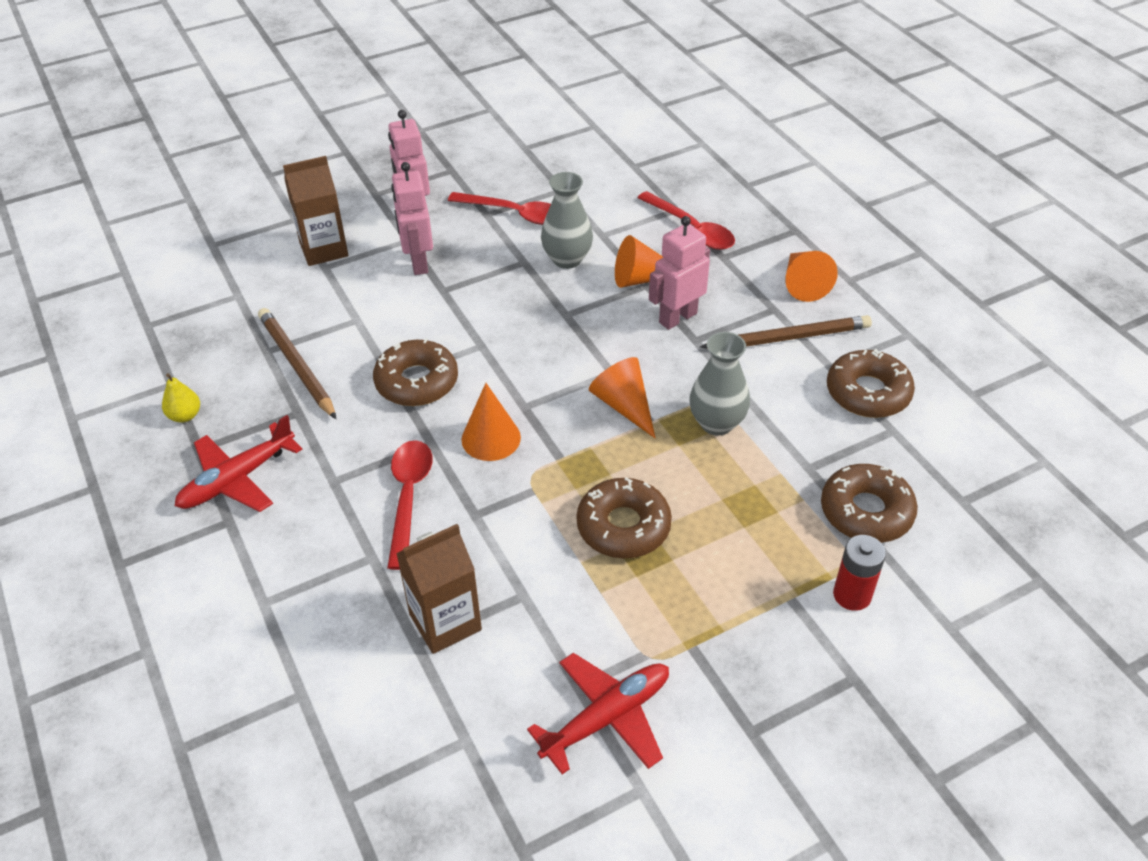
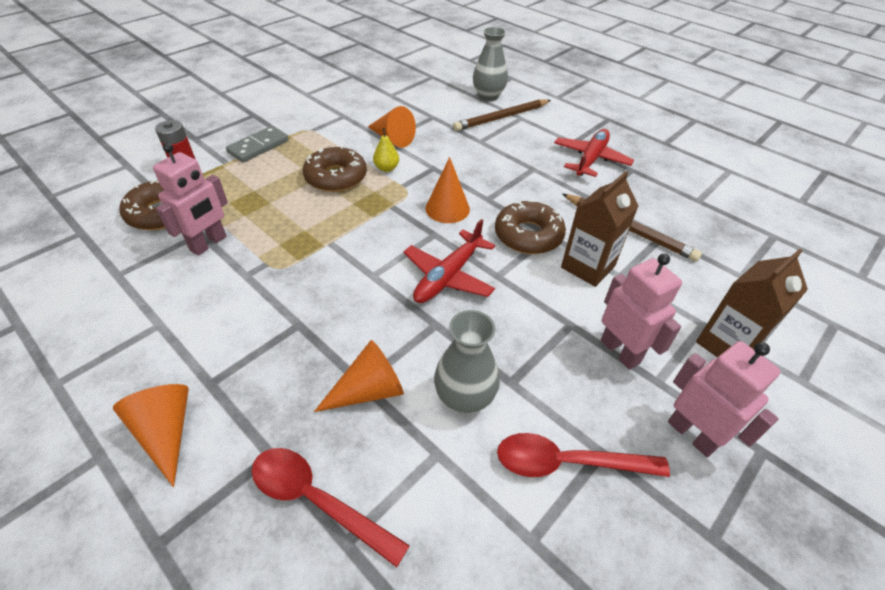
camera: 160 degrees right, 0 degrees up
yellow pear [162,373,200,423] -> yellow pear moved to [373,128,399,172]
red spoon [387,440,433,570] -> none
brown carton [396,524,482,654] -> brown carton moved to [561,171,638,287]
red plane [527,653,669,774] -> red plane moved to [403,219,495,303]
orange cone [589,357,655,438] -> orange cone moved to [368,106,416,148]
pink robot [649,216,710,330] -> pink robot moved to [153,143,228,256]
grey vase [689,332,750,436] -> grey vase moved to [473,27,508,101]
brown pencil [700,315,872,349] -> brown pencil moved to [453,99,551,131]
brown donut [827,349,915,418] -> none
none -> grey domino [226,126,289,162]

